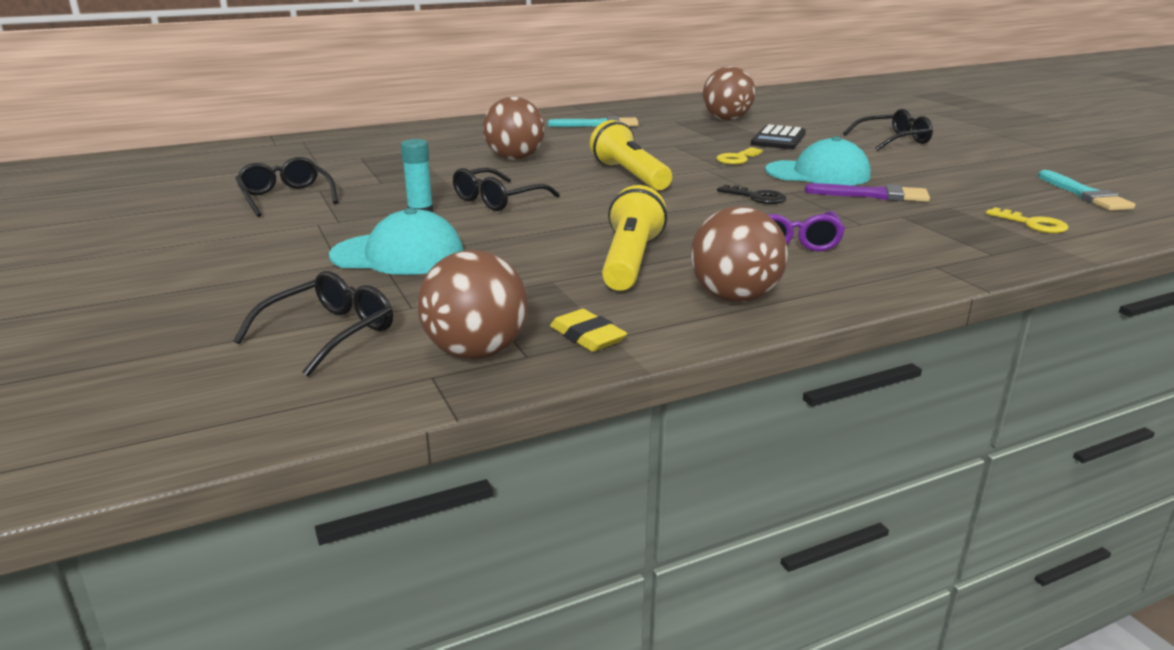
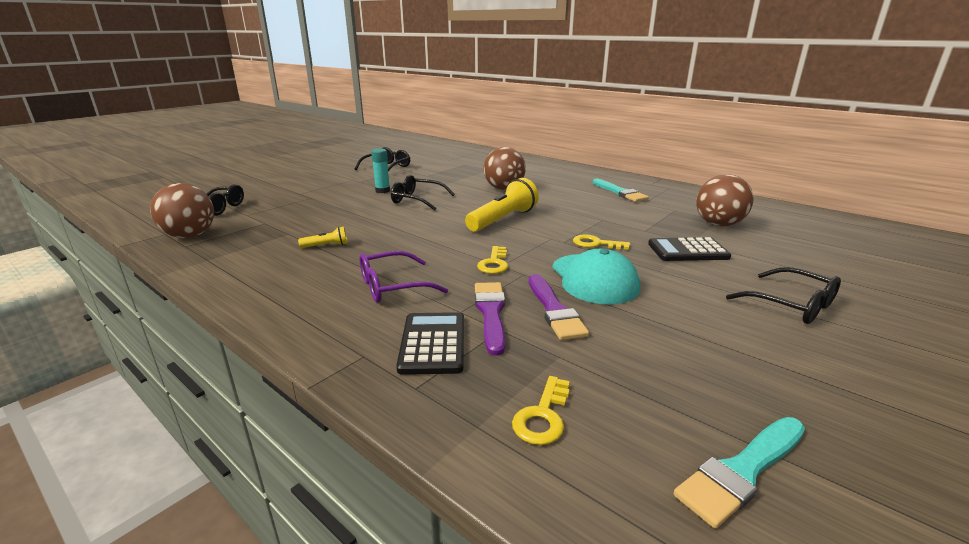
camera: 65 degrees right, 0 degrees up
turquoise cap [329,208,463,275] -> none
yellow eraser [550,309,627,352] -> none
yellow flashlight [602,185,667,291] -> yellow flashlight [298,227,348,248], size x0.46
brown ball [690,207,788,302] -> none
black key [717,185,786,204] -> yellow key [477,246,508,274]
none -> black calculator [396,312,464,375]
none -> purple brush [475,282,505,356]

